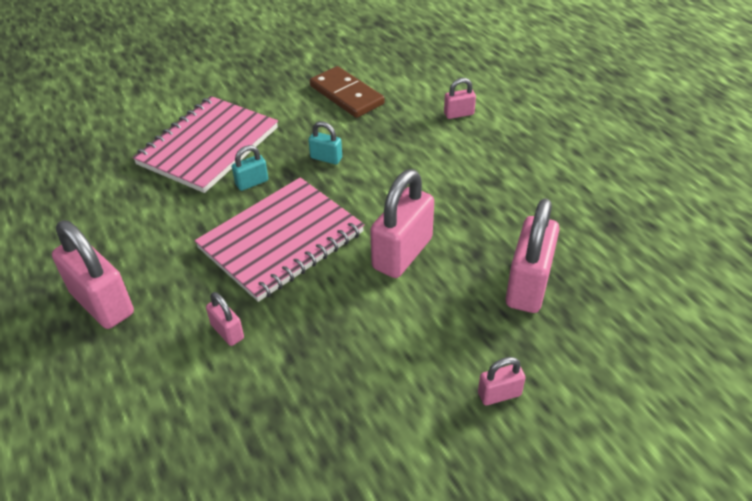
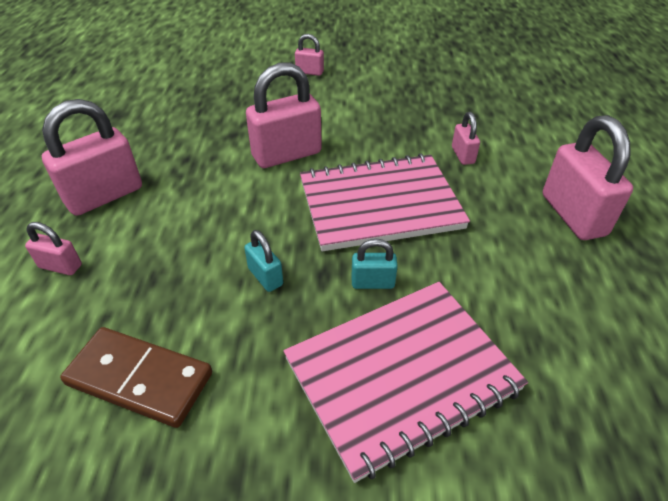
camera: 150 degrees left, 0 degrees up
brown domino [310,66,385,118] -> brown domino turned 60 degrees counterclockwise [60,327,212,428]
pink padlock [506,198,560,313] -> pink padlock moved to [42,99,142,216]

